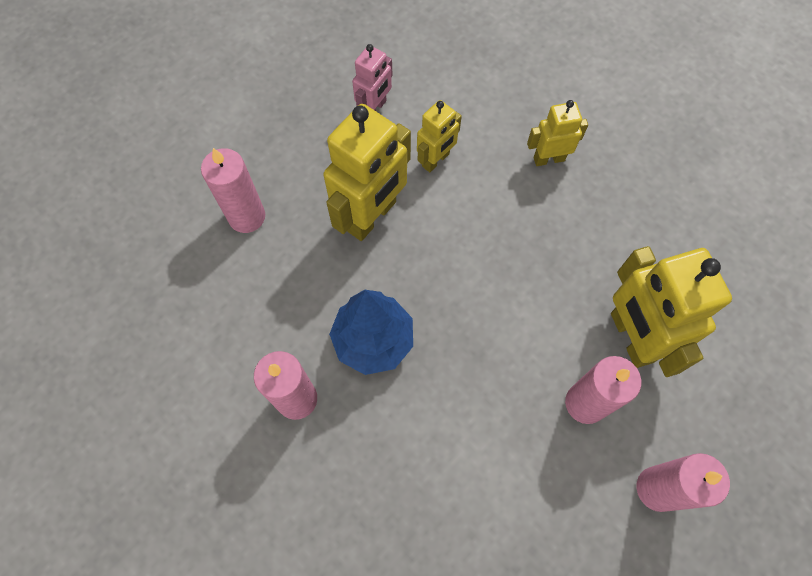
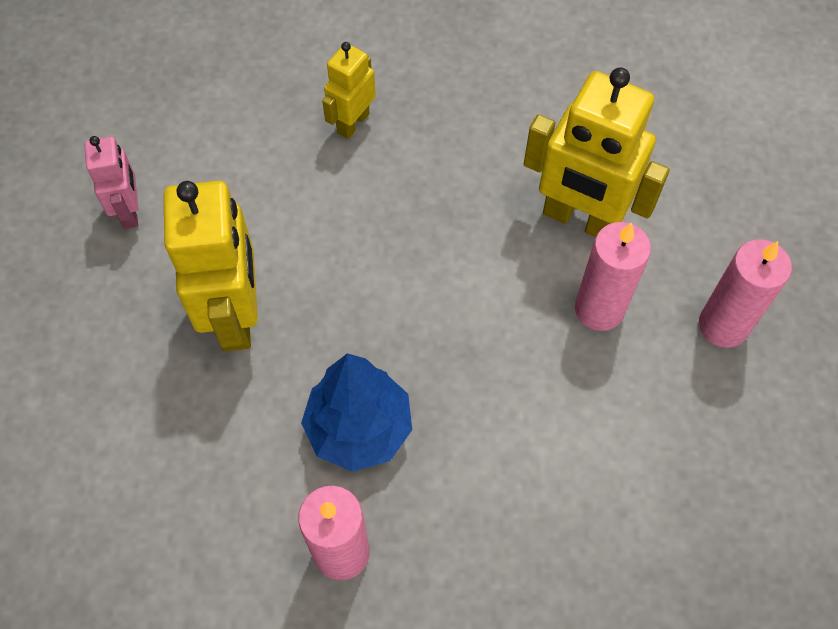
camera: 45 degrees left, 5 degrees down
pink candle [201,148,265,233] -> none
yellow robot [417,100,462,172] -> none

